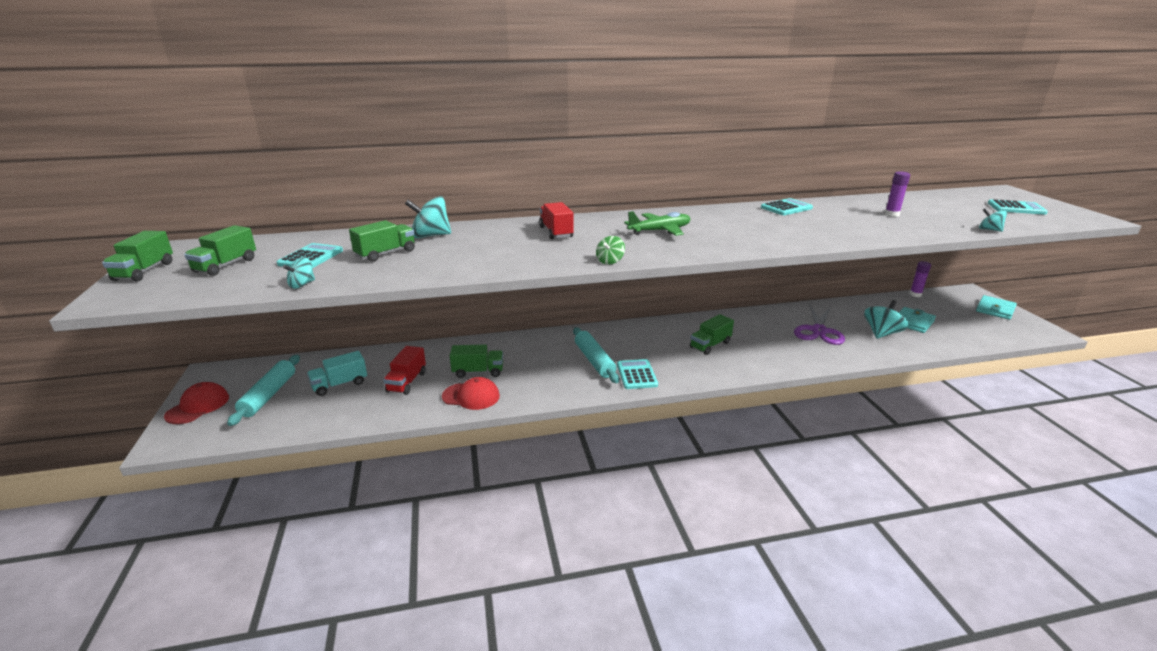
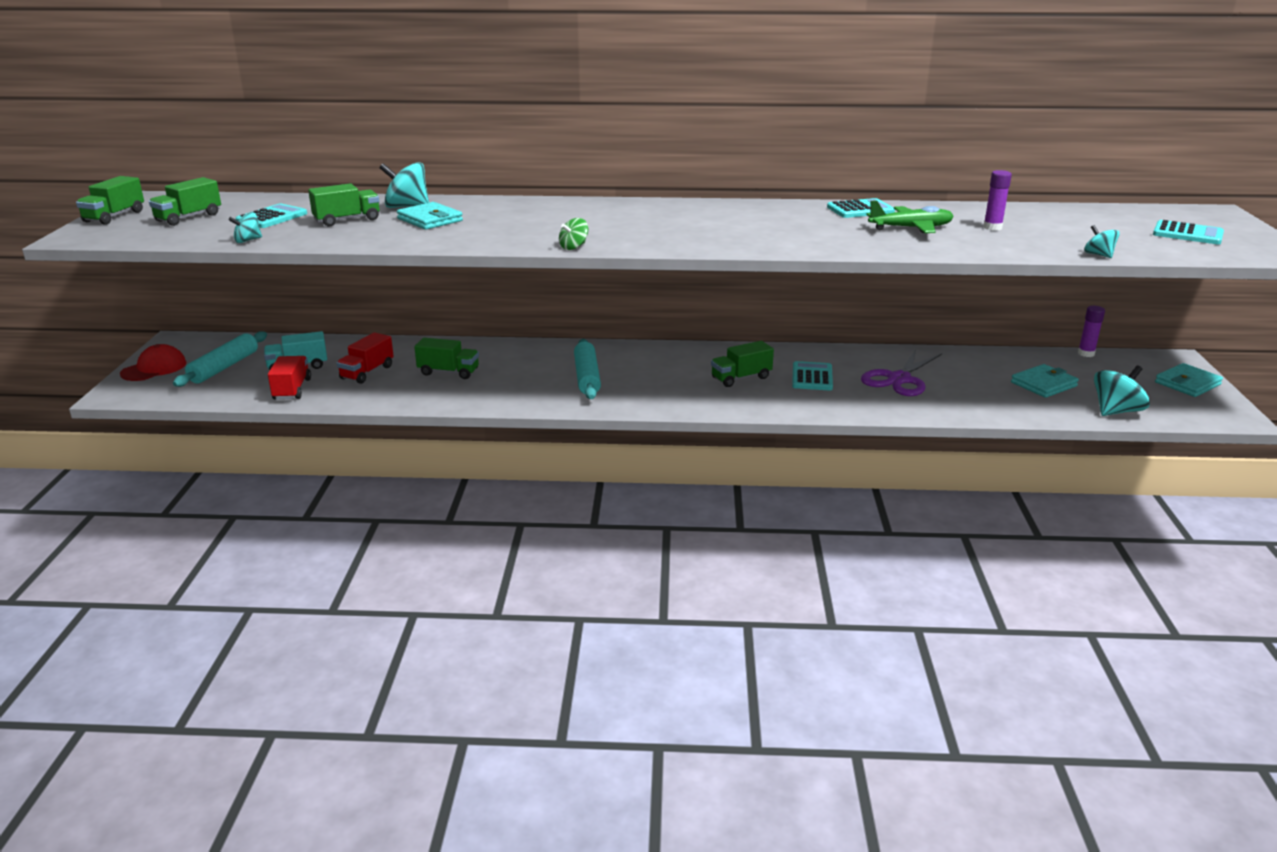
camera: 15 degrees right, 0 degrees up
red cap [442,377,500,410] -> none
red truck [539,202,573,239] -> red truck moved to [268,356,311,400]
turquoise calculator [617,359,658,389] -> turquoise calculator moved to [792,361,833,390]
green plane [624,211,690,236] -> green plane moved to [867,200,954,233]
turquoise spinning top [864,300,909,339] -> turquoise spinning top moved to [1094,365,1150,416]
none -> turquoise wallet [397,202,463,230]

